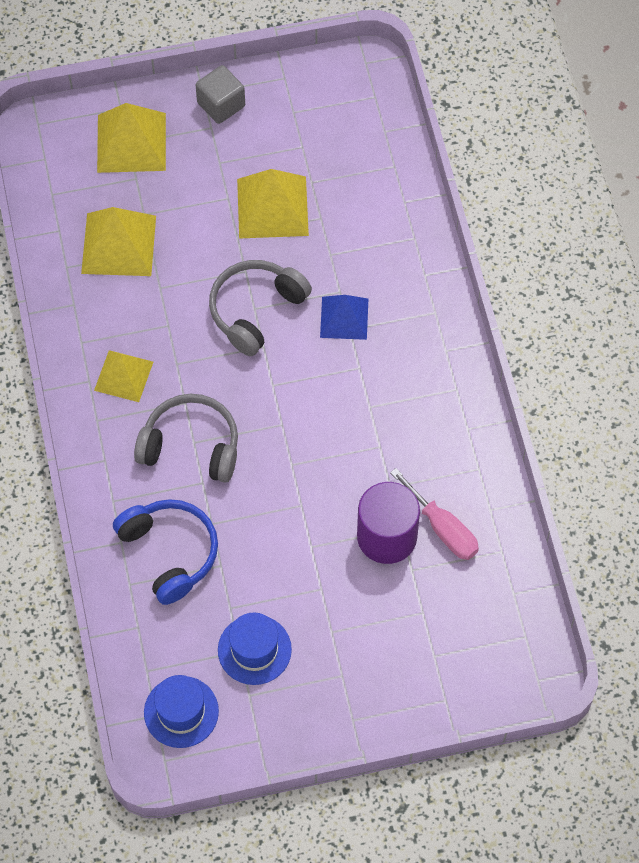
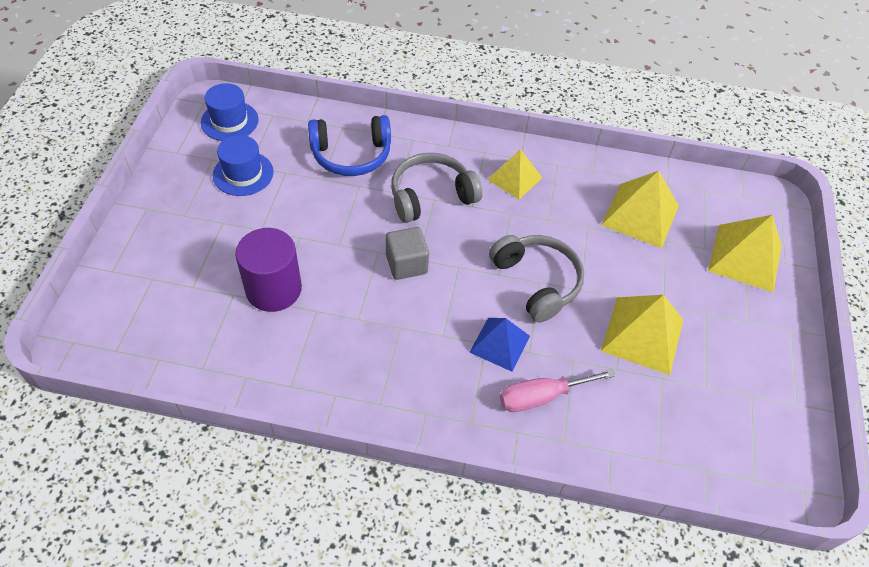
camera: 110 degrees right, 10 degrees down
grey headphones [134,394,238,483] -> grey headphones turned 150 degrees counterclockwise [391,153,482,223]
grey cube [196,65,245,124] -> grey cube moved to [386,227,429,280]
pink screwdriver [390,468,479,560] -> pink screwdriver moved to [500,369,615,412]

